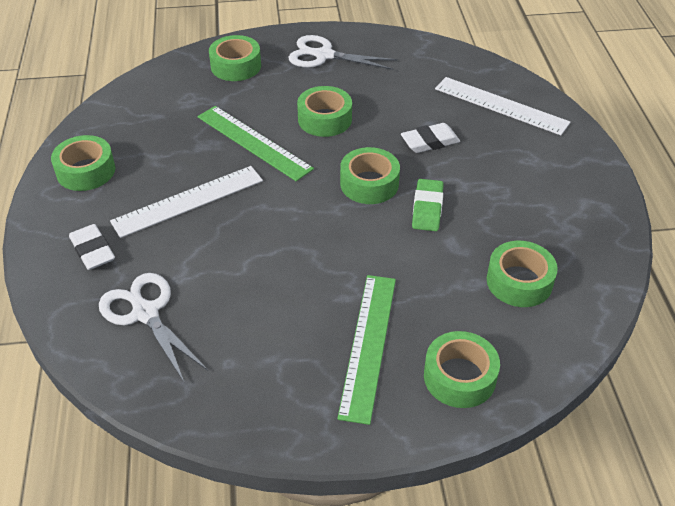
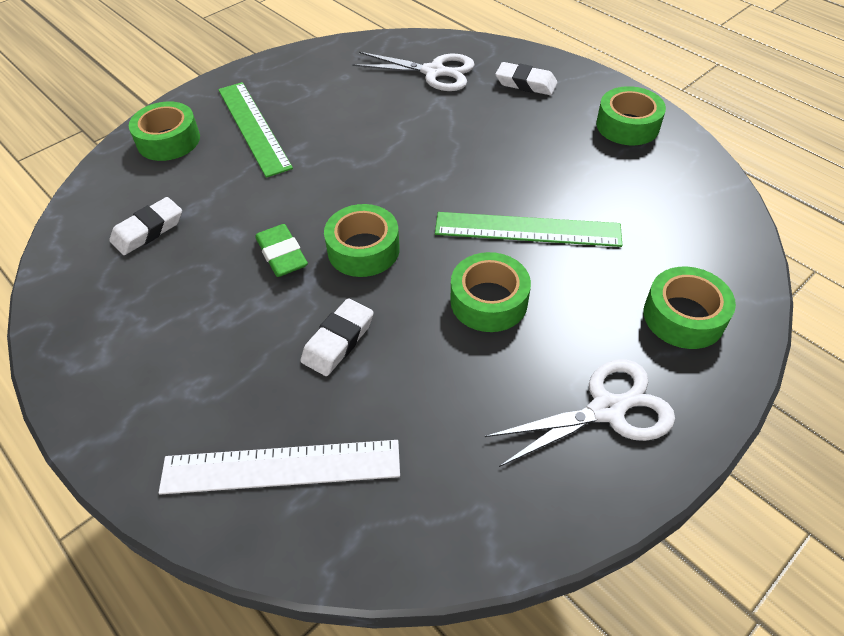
camera: 145 degrees right, 5 degrees up
white ruler [110,166,263,238] -> none
green tape [487,241,558,307] -> white eraser [109,197,182,255]

